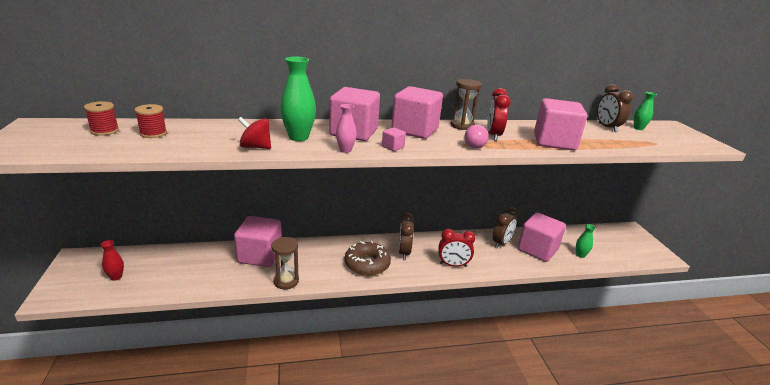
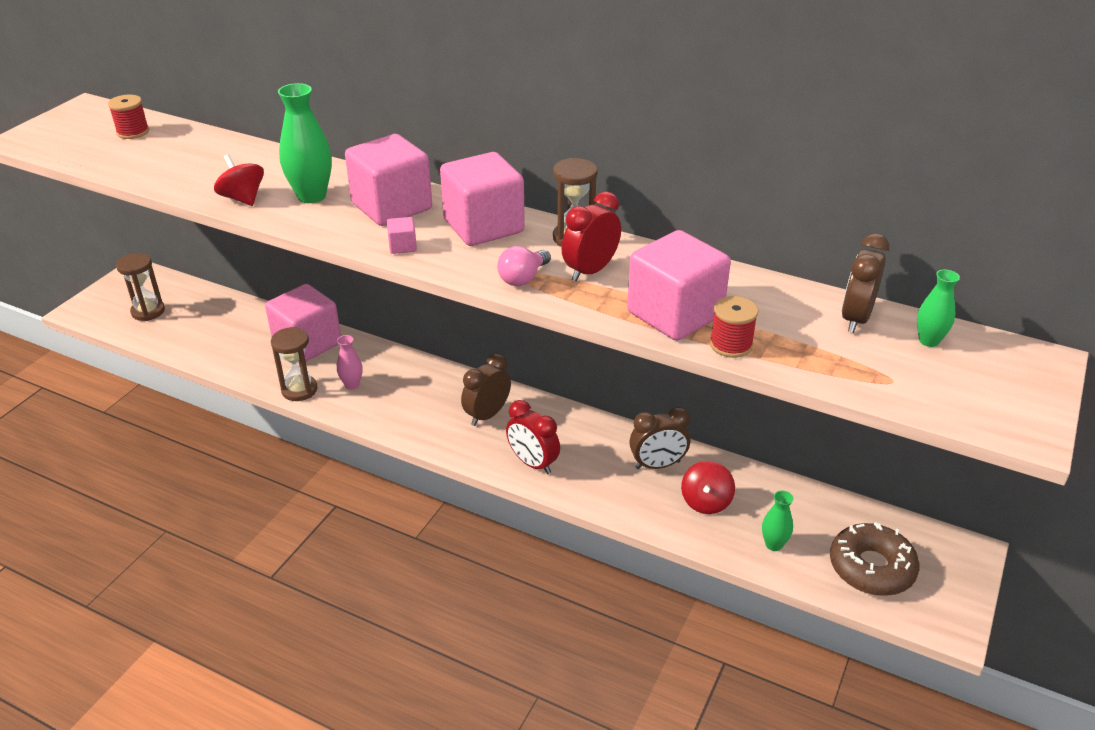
camera: 40 degrees right, 10 degrees up
red vase [101,240,124,281] -> brown hourglass [116,253,165,321]
red spool [135,104,167,138] -> red spool moved to [710,296,758,358]
pink vase [336,104,357,153] -> pink vase moved to [337,335,363,390]
brown donut [345,241,391,276] -> brown donut moved to [830,522,919,596]
pink cube [518,213,566,262] -> red spinning top [681,461,735,514]

